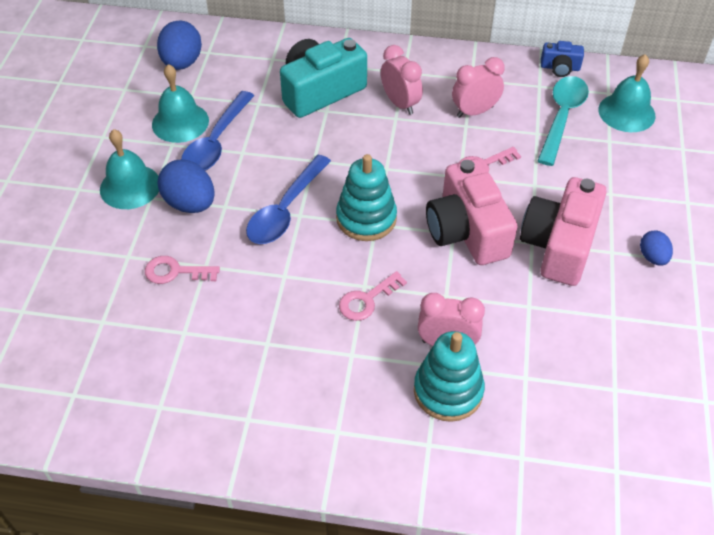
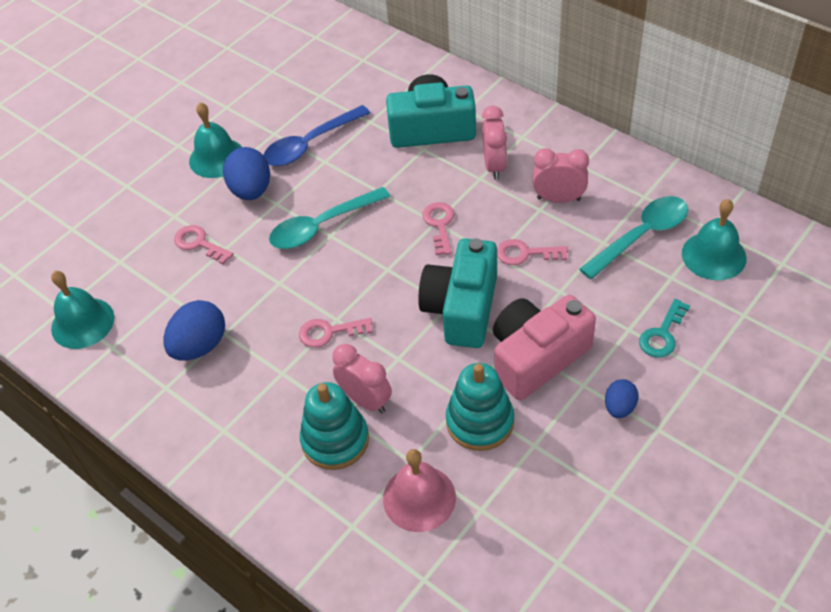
camera: 35 degrees right, 0 degrees up
turquoise bell [152,64,209,143] -> turquoise bell moved to [51,271,114,349]
blue egg [157,20,202,70] -> blue egg moved to [163,300,225,361]
blue spoon [246,155,331,244] -> turquoise spoon [269,187,390,249]
turquoise stacking toy [336,154,397,241] -> turquoise stacking toy moved to [446,363,514,451]
pink camera [426,159,518,265] -> turquoise camera [418,238,497,348]
blue camera [541,41,584,77] -> none
none -> pink bell [383,449,456,532]
none -> pink key [422,202,454,255]
none -> turquoise key [639,299,690,358]

